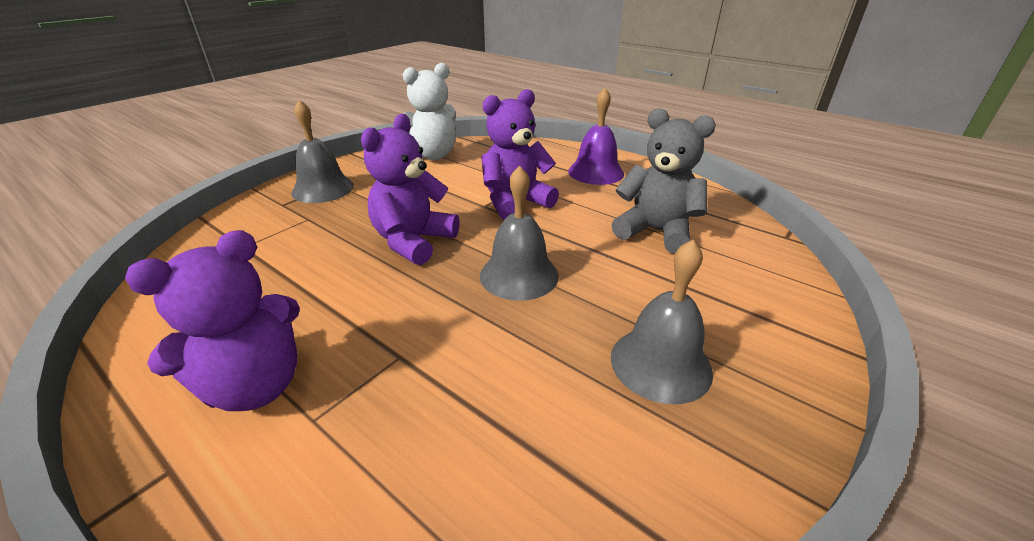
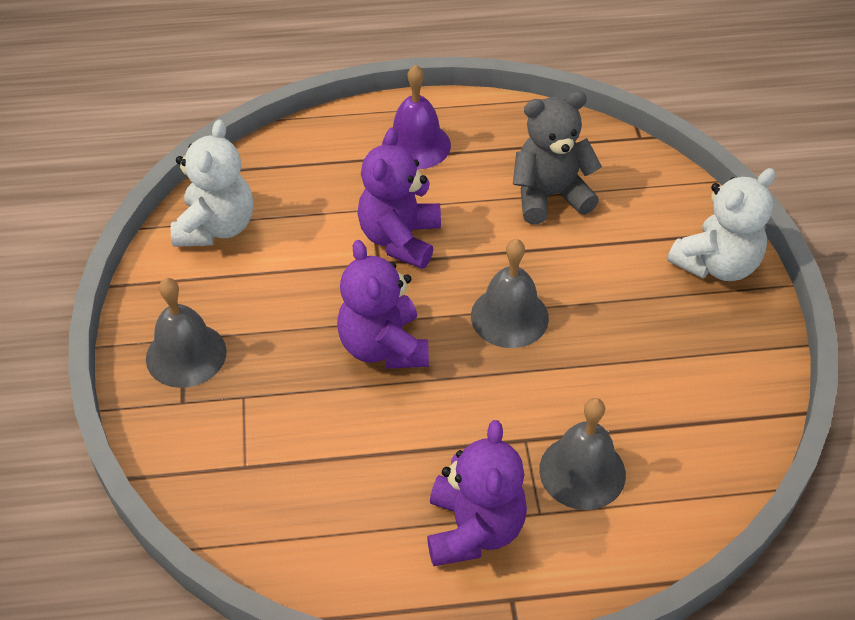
camera: 45 degrees left, 15 degrees up
grey bell [611,240,713,404] -> grey bell moved to [539,398,626,510]
none -> white teddy bear [667,168,776,281]

